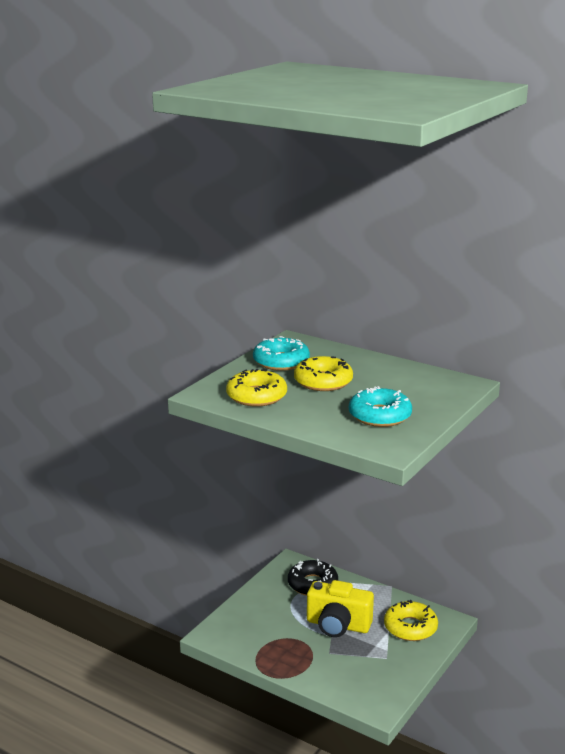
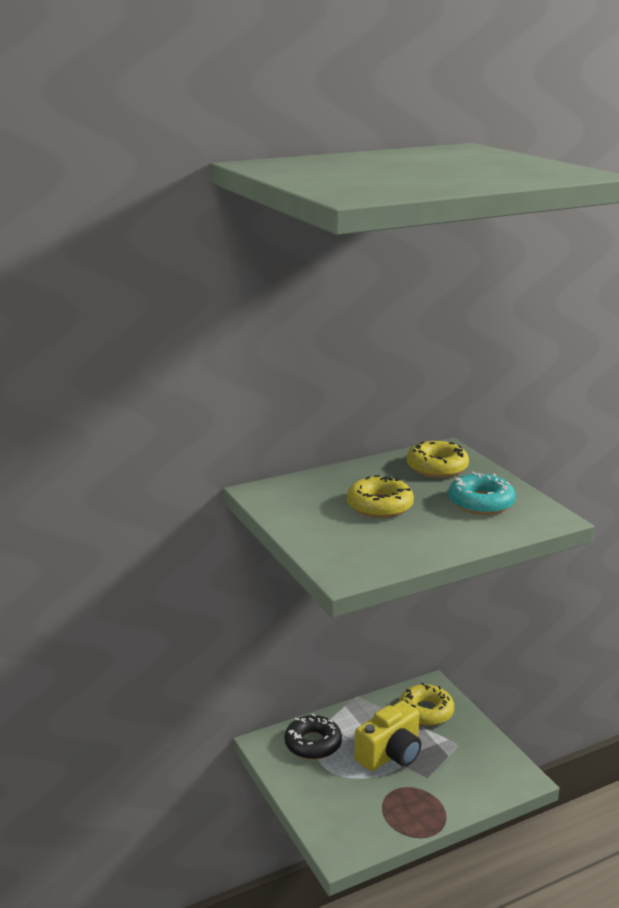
camera: 60 degrees left, 0 degrees up
yellow donut [226,369,287,407] -> yellow donut moved to [407,441,469,478]
turquoise donut [253,336,310,371] -> none

